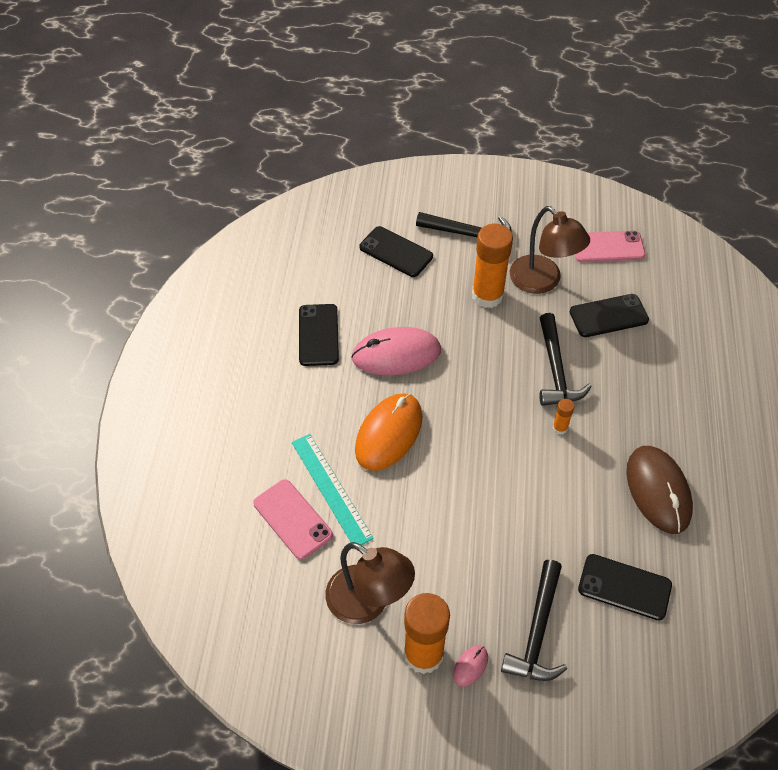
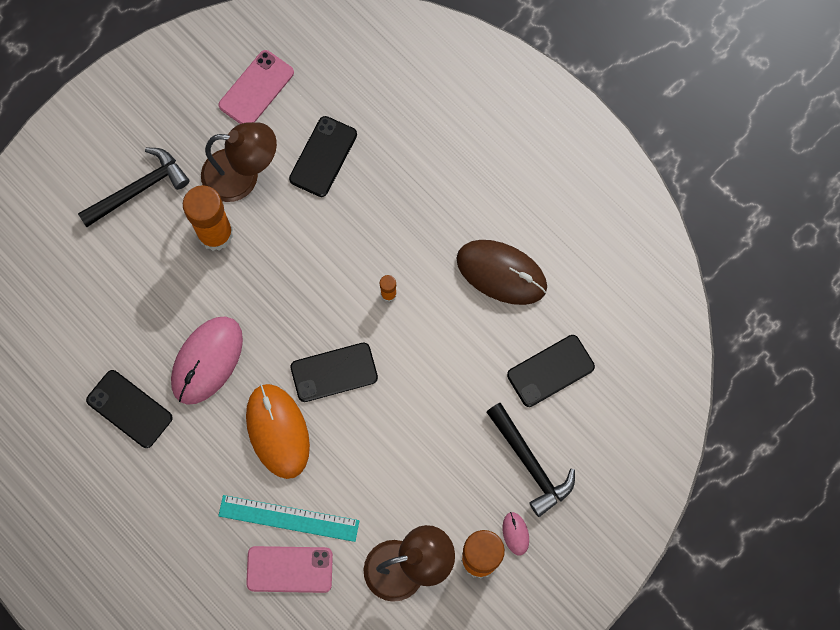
camera: 50 degrees left, 20 degrees up
black phone [359,226,433,277] -> black phone moved to [290,343,378,402]
black hammer [539,313,592,406] -> none

